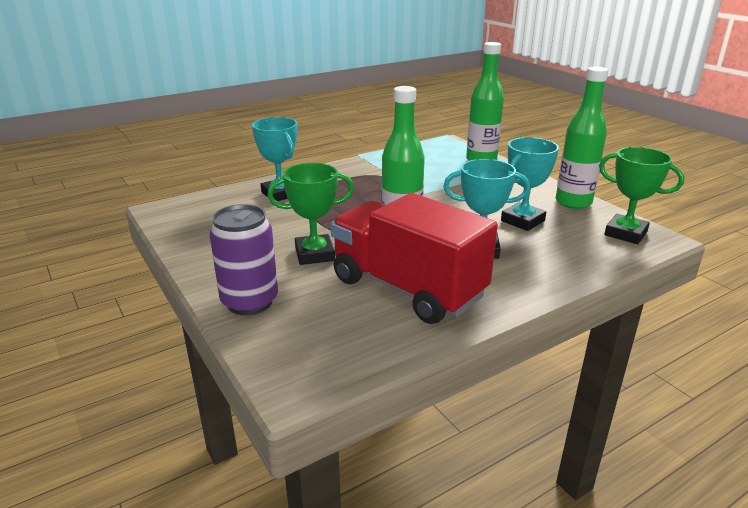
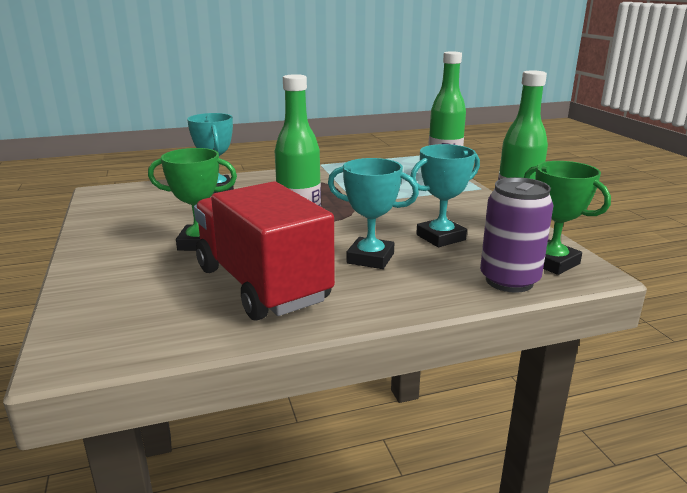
camera: 15 degrees right, 5 degrees down
purple can [209,204,278,315] -> purple can moved to [480,177,553,293]

